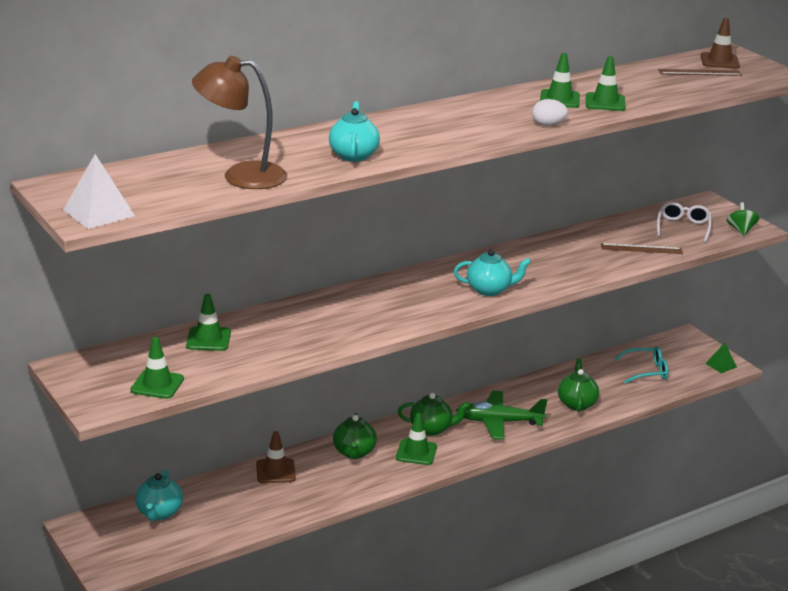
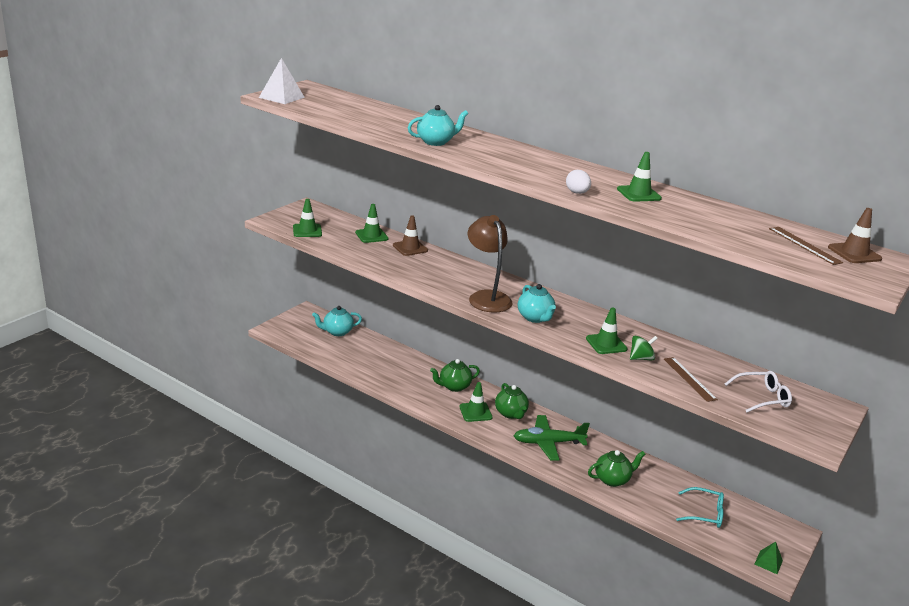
camera: 65 degrees right, 0 degrees up
brown lamp [192,56,287,189] -> brown lamp moved to [467,215,512,313]
brown traffic cone [256,431,296,483] -> brown traffic cone moved to [393,216,428,256]
green plane [456,391,547,440] -> green plane turned 75 degrees counterclockwise [514,415,590,460]
green traffic cone [586,56,626,111] -> green traffic cone moved to [586,307,628,354]
turquoise glasses [614,347,668,384] -> turquoise glasses turned 45 degrees counterclockwise [676,487,724,528]
green spinning top [727,202,760,235] -> green spinning top moved to [630,336,658,360]

